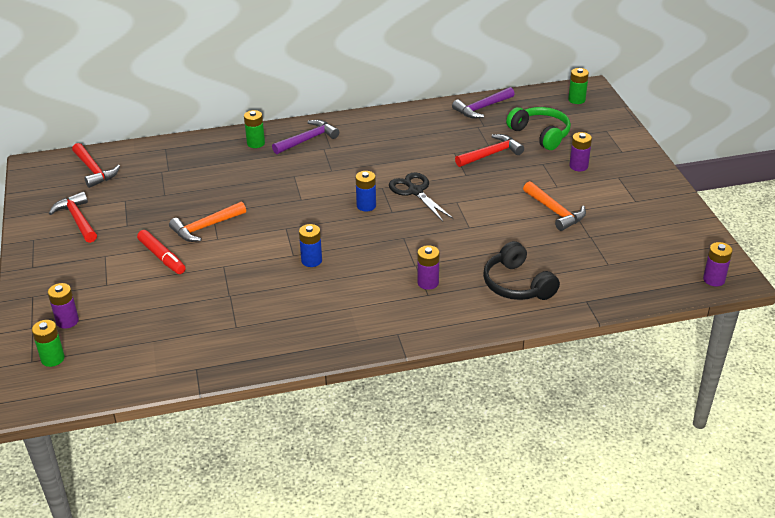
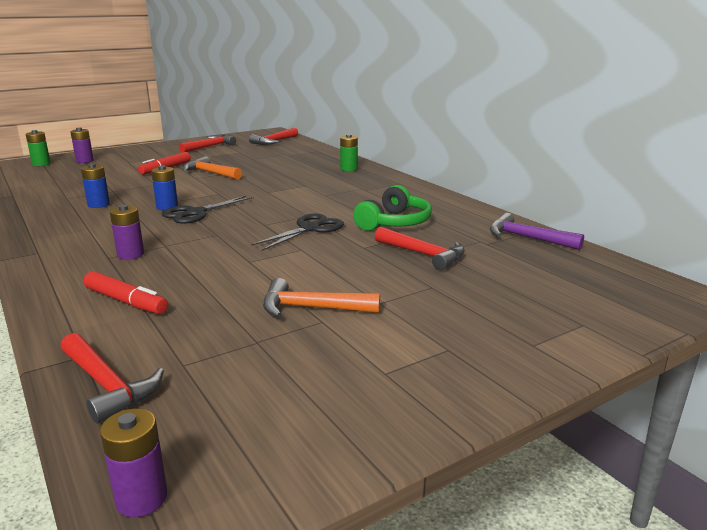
camera: 70 degrees right, 15 degrees down
purple hammer [272,120,339,154] -> none
blue battery [356,171,376,211] -> blue battery moved to [81,163,110,208]
black headphones [483,241,560,300] -> red marker [84,271,168,314]
green headphones [506,107,571,150] -> green headphones moved to [353,185,432,231]
orange hammer [523,181,586,231] -> orange hammer turned 60 degrees clockwise [263,278,380,318]
green battery [568,68,589,104] -> none
purple battery [569,132,592,171] -> none
none -> red hammer [60,333,164,424]
none -> black scissors [162,196,253,224]

